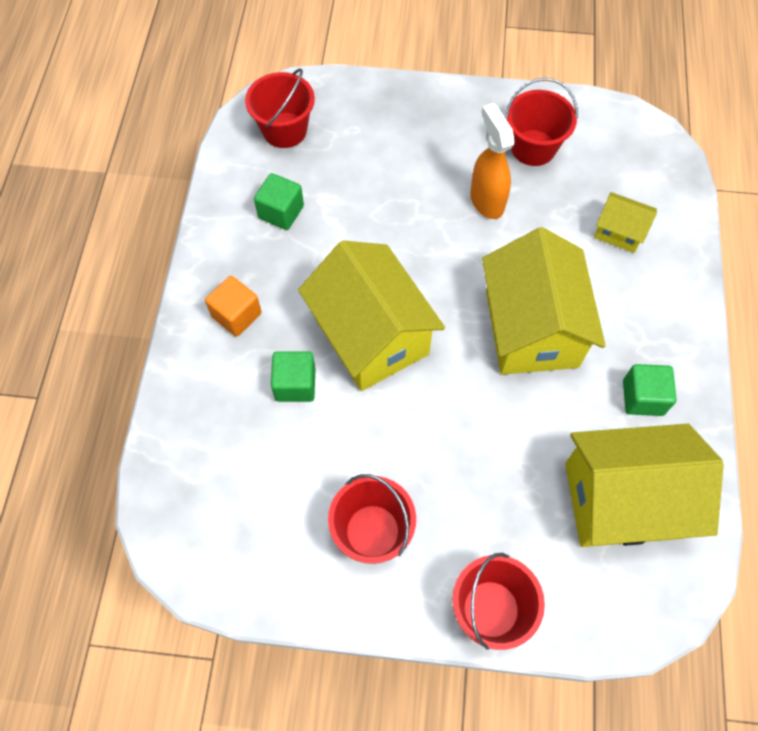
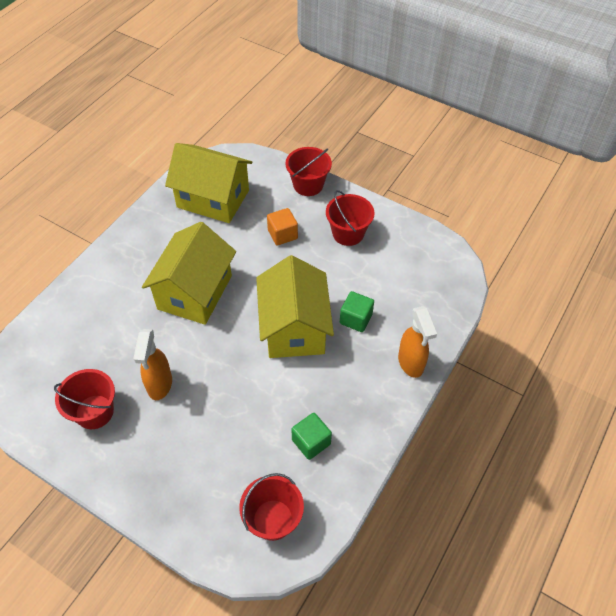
camera: 155 degrees left, 10 degrees down
orange cube [205,276,262,337] -> orange cube moved to [267,208,298,245]
yellow house [594,192,657,253] -> none
green cube [623,364,677,416] -> none
none -> orange spray bottle [398,306,437,378]

